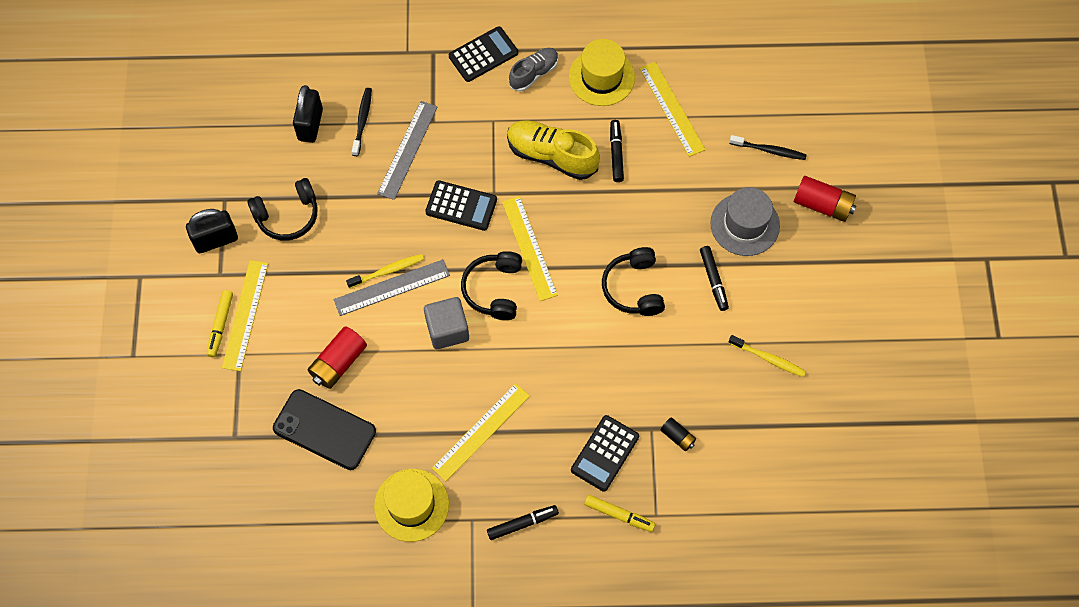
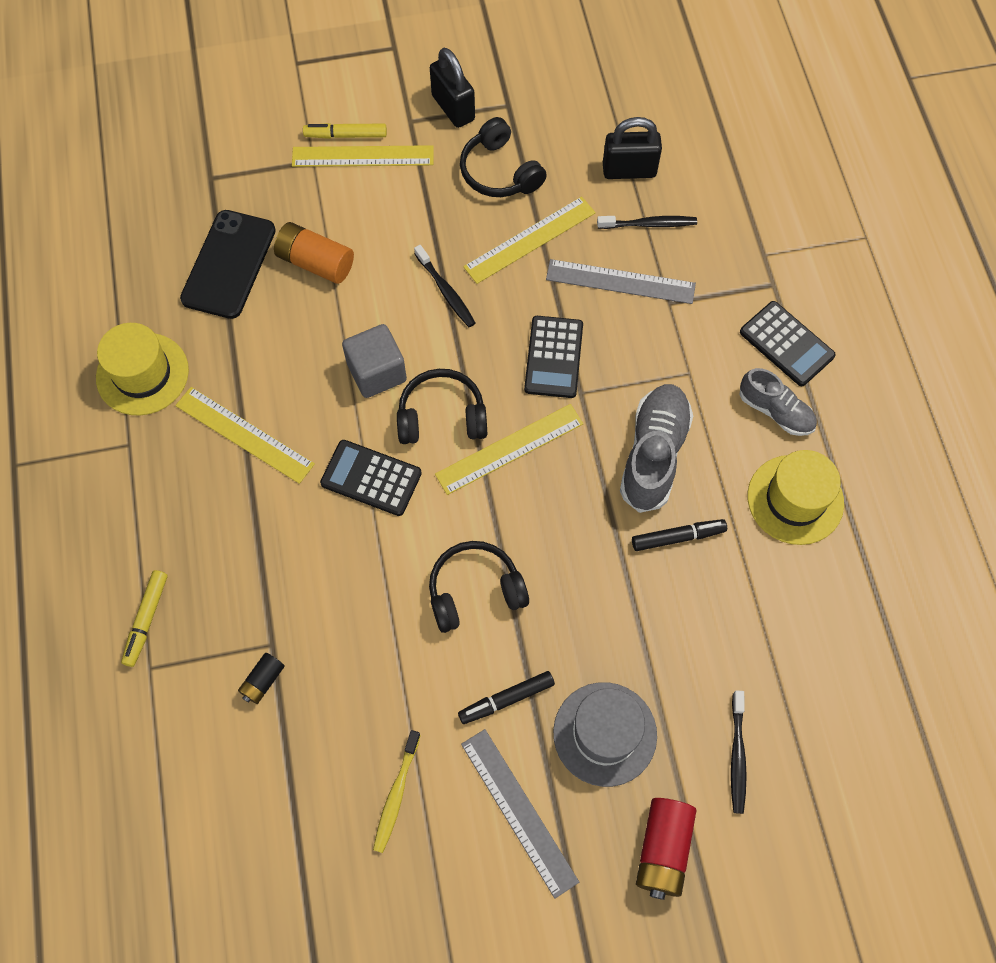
camera: 80 degrees right, 0 degrees up
red battery [308,326,367,389] -> orange battery [274,222,354,284]
grey ruler [334,259,450,316] -> grey ruler moved to [461,729,579,899]
yellow toothbrush [346,254,424,288] -> black toothbrush [414,245,475,327]
black marker [487,505,559,540] -> none
yellow shoe [507,120,600,180] -> grey shoe [620,384,693,513]
black calculator [571,415,639,492] -> black calculator moved to [320,440,422,516]
yellow ruler [639,62,705,157] -> yellow ruler moved to [463,196,596,284]

